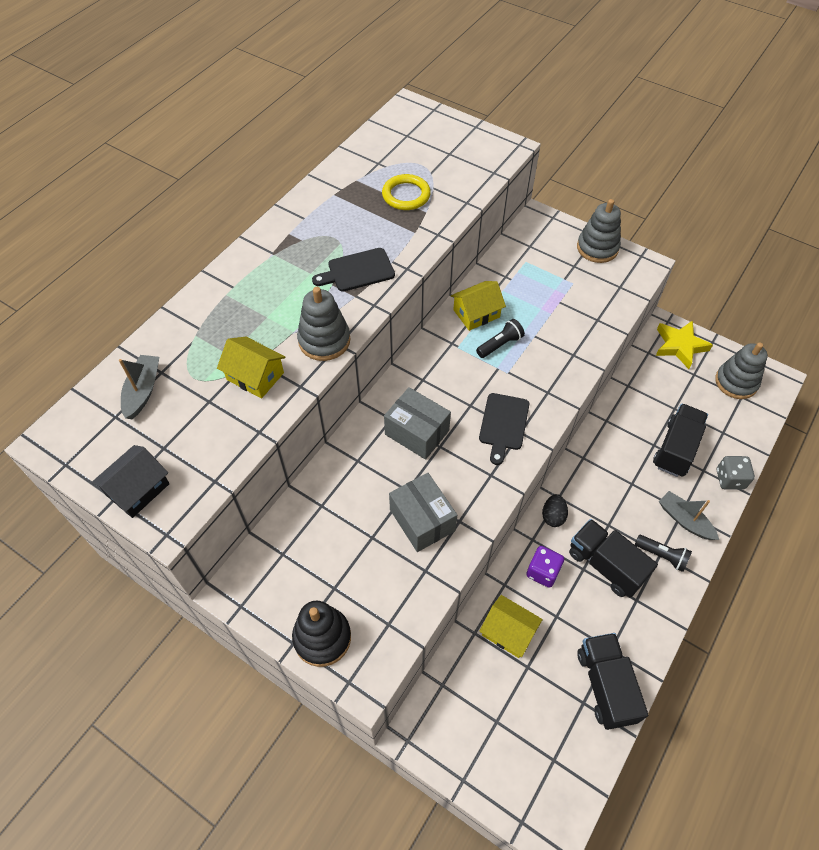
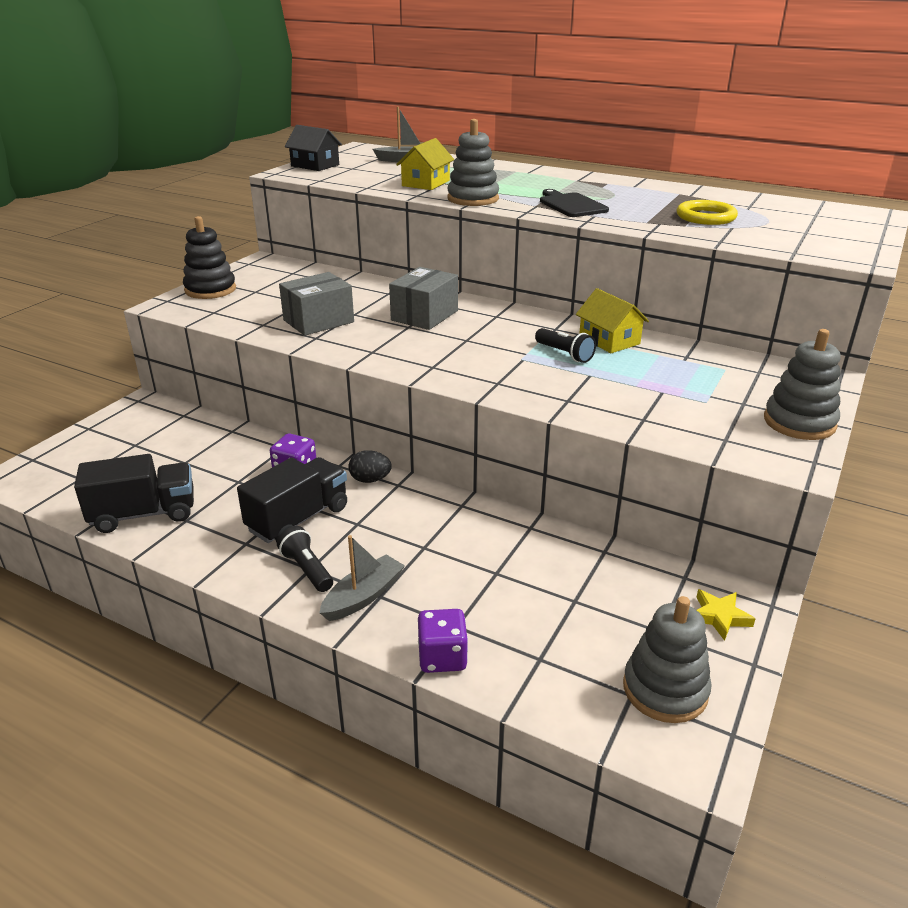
camera: 85 degrees right, 25 degrees down
black cutting board [479,393,529,465] -> none
yellow house [479,595,543,658] -> none
black flashlight [635,535,692,572] -> black flashlight turned 120 degrees clockwise [277,526,333,592]
black truck [653,403,708,477] -> none
yellow star [656,320,713,369] -> yellow star [696,589,755,641], size x0.60
grey dice [717,456,755,490] -> purple dice [418,609,468,673]

